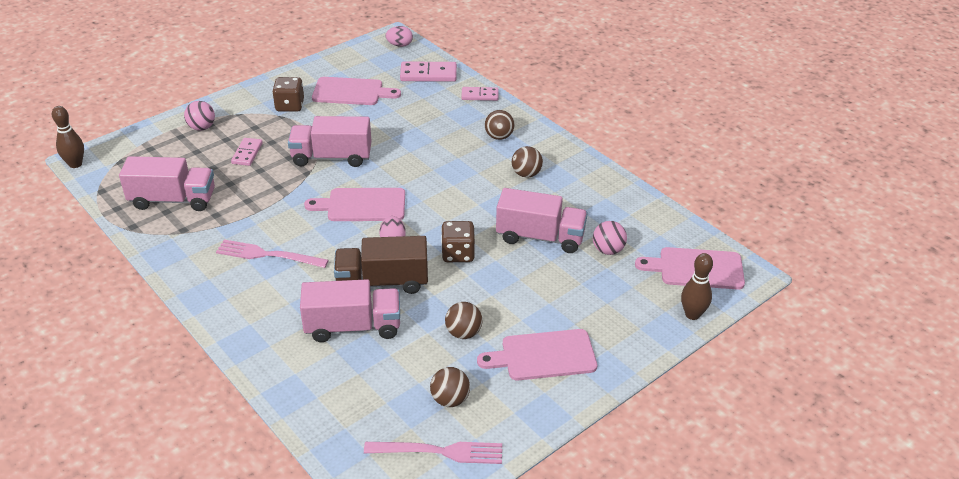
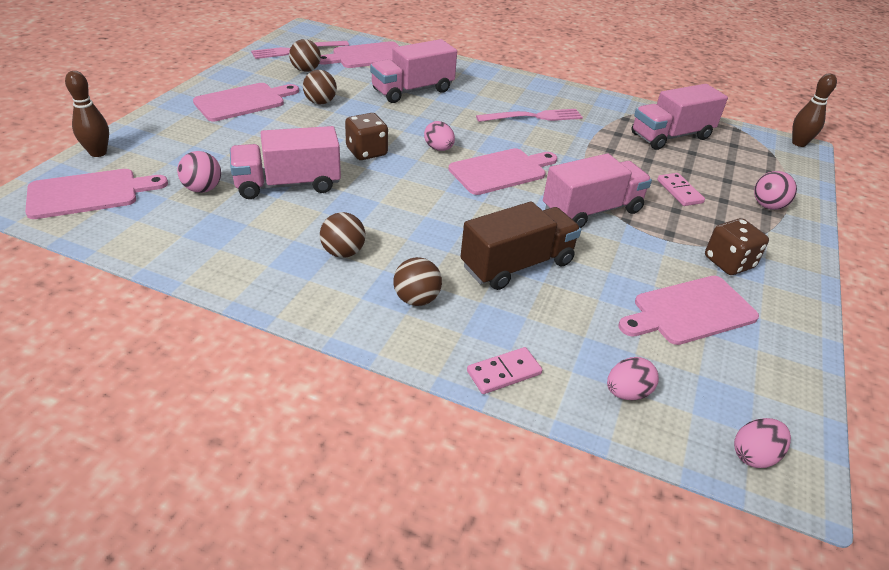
camera: 150 degrees right, 0 degrees up
brown truck [334,236,428,294] -> brown truck moved to [460,201,581,290]
pink domino [400,62,457,82] -> pink egg [607,357,659,400]
none -> pink cutting board [319,41,399,68]

